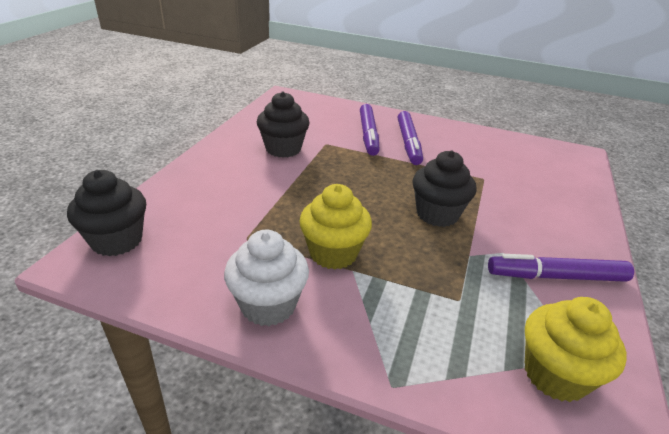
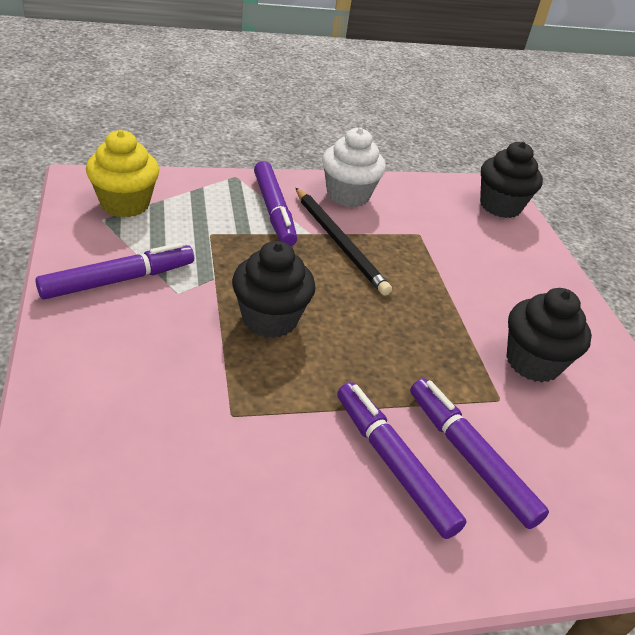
camera: 145 degrees right, 5 degrees up
yellow cupcake [299,184,372,270] -> black pencil [296,188,392,296]
none -> purple marker [254,161,297,246]

